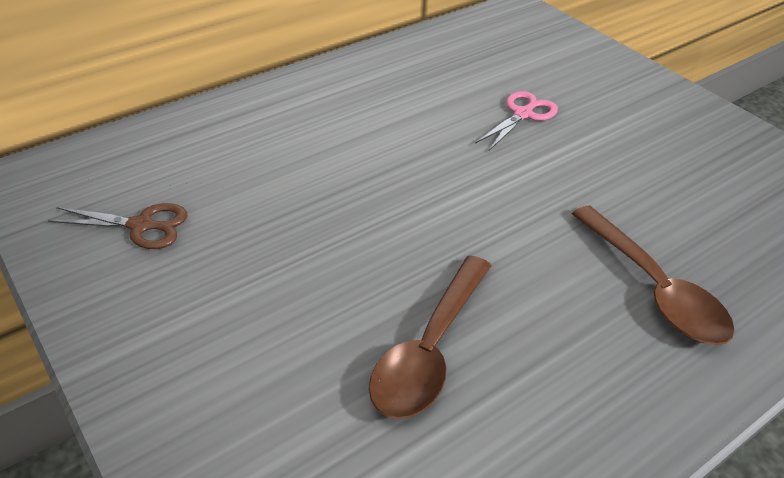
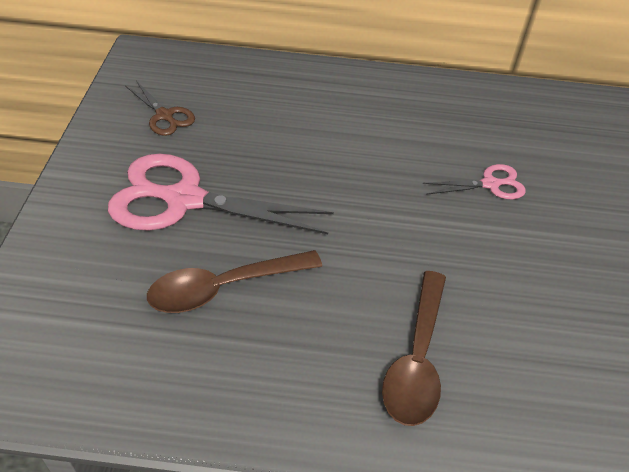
camera: 40 degrees right, 5 degrees up
none -> pink scissors [108,154,334,234]

